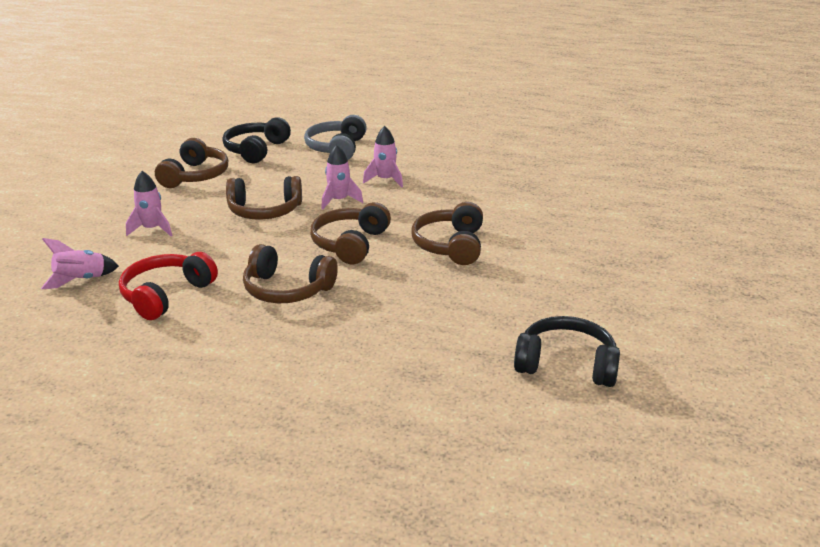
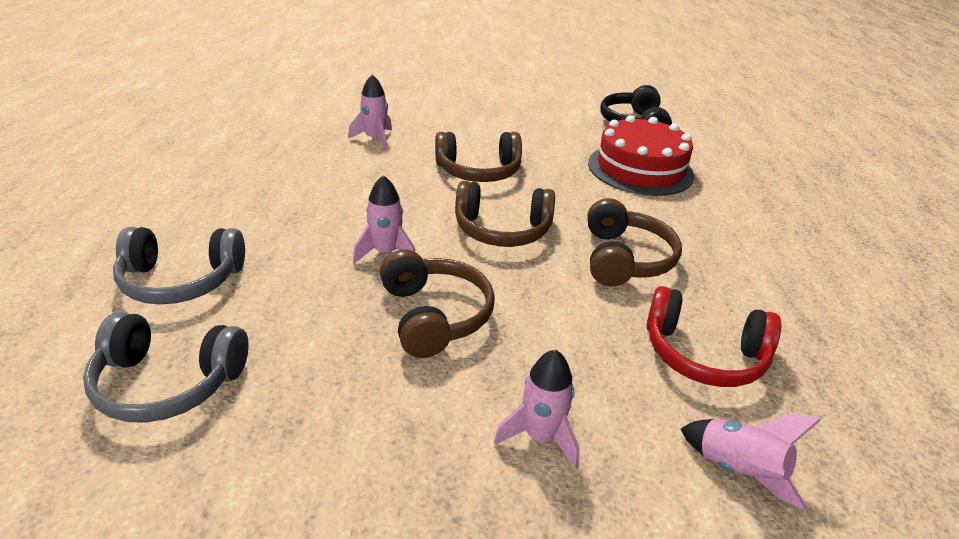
camera: 105 degrees left, 5 degrees up
brown headphones [155,138,228,188] -> none
black headphones [222,117,291,163] -> grey headphones [83,312,249,423]
pink rocket [363,126,403,187] -> pink rocket moved to [348,74,392,151]
none -> red cake [588,115,695,196]

